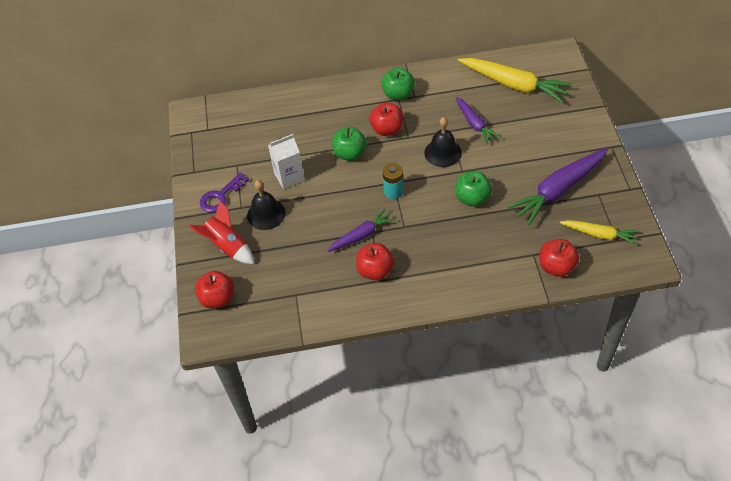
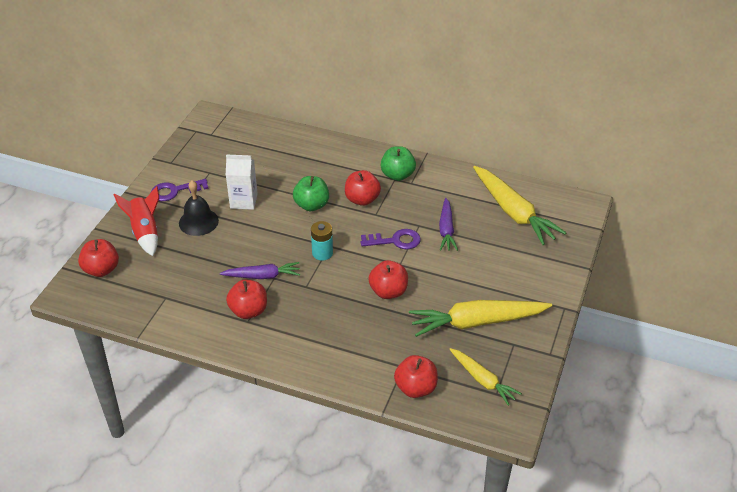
camera: 25 degrees right, 10 degrees down
black bell [424,117,462,167] -> purple key [361,229,421,250]
green apple [455,171,492,207] -> red apple [368,260,408,299]
purple carrot [507,148,608,225] -> yellow carrot [409,300,552,337]

